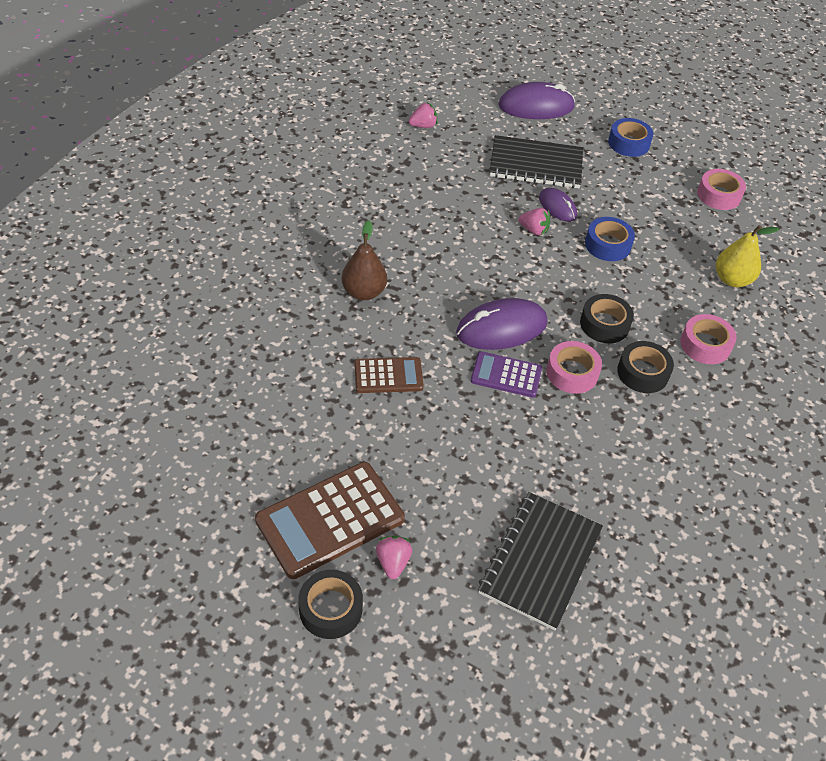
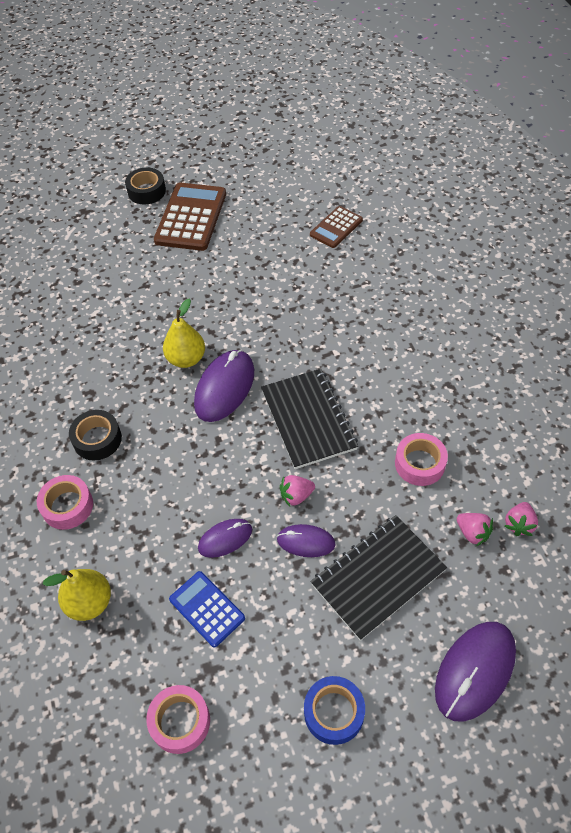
camera: 140 degrees right, 5 degrees up
brown pear [342,220,387,300] -> none
brown calculator [354,357,424,393] -> brown calculator moved to [310,206,363,248]
pink strawberry [376,536,412,579] -> pink strawberry moved to [457,513,493,546]
purple calculator [471,351,542,398] -> yellow pear [163,299,205,368]
black notebook [478,492,603,630] -> black notebook moved to [261,369,358,469]
pink tape [547,341,602,394] -> pink tape moved to [395,433,448,486]
black tape [580,294,634,343] -> none
blue tape [585,217,635,261] -> purple mouse [198,519,252,558]
none -> blue calculator [169,571,245,647]

